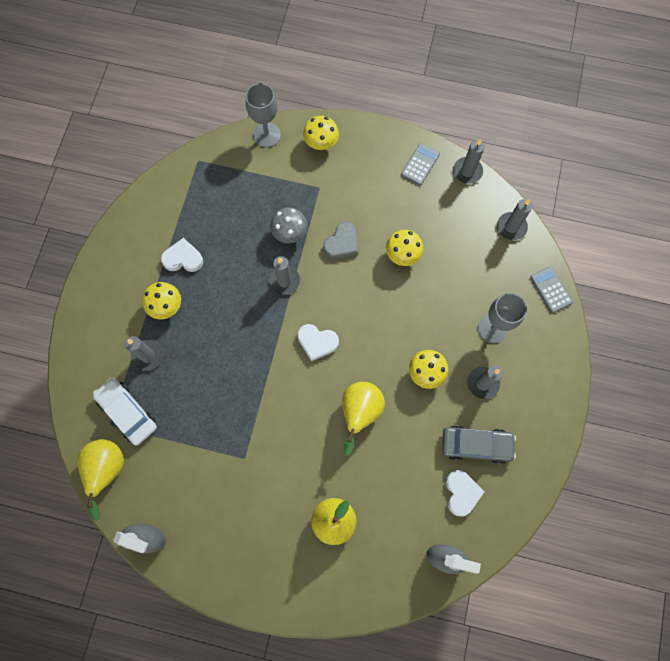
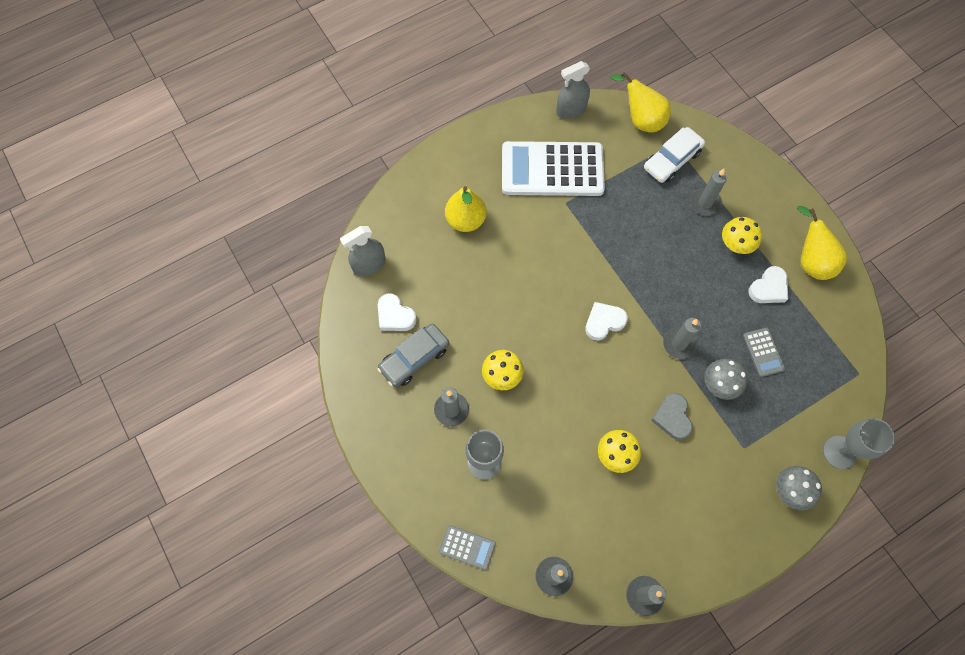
camera: 135 degrees right, 5 degrees down
white car [93,378,157,445] -> white car turned 135 degrees clockwise [644,127,705,183]
yellow mushroom [303,116,339,150] -> grey mushroom [776,466,822,510]
yellow pear [342,382,385,456] -> yellow pear moved to [797,206,847,280]
grey calculator [401,143,440,186] -> grey calculator moved to [743,328,785,377]
none -> white calculator [502,141,605,196]

